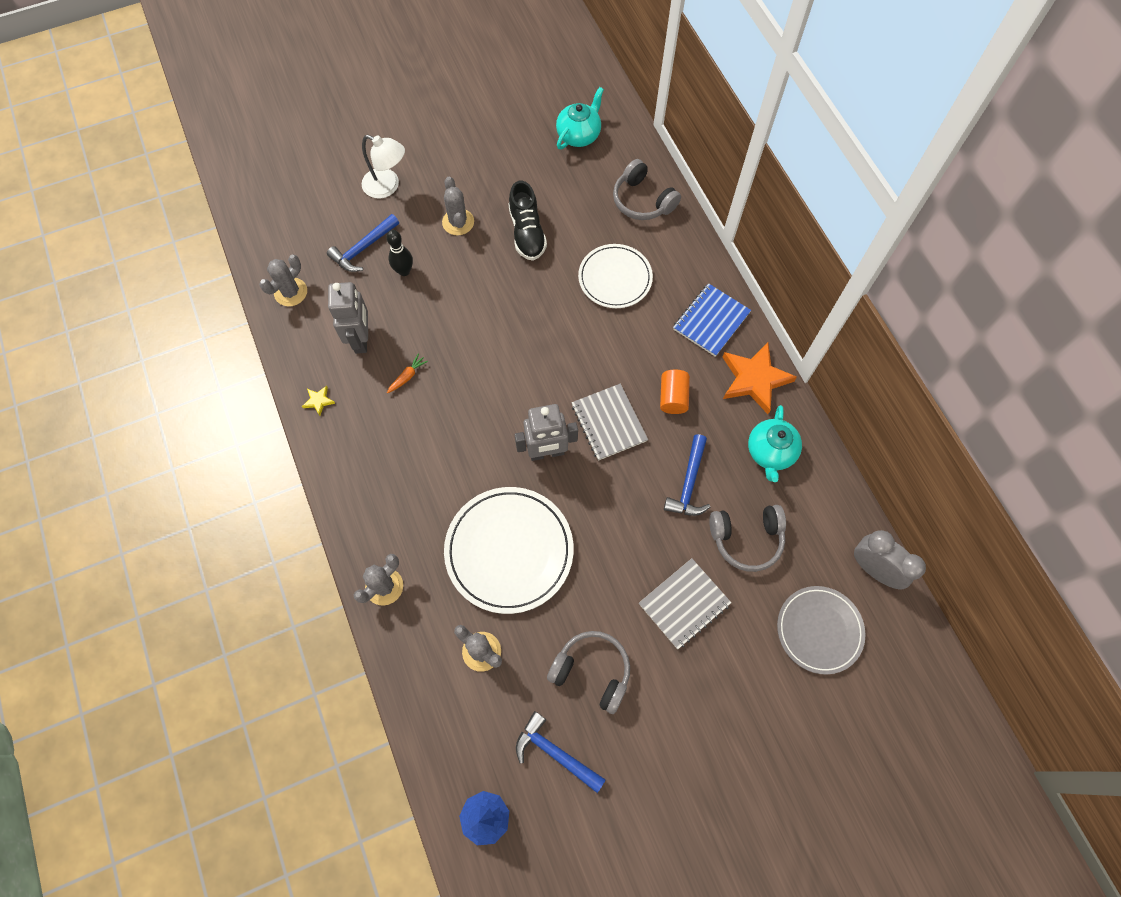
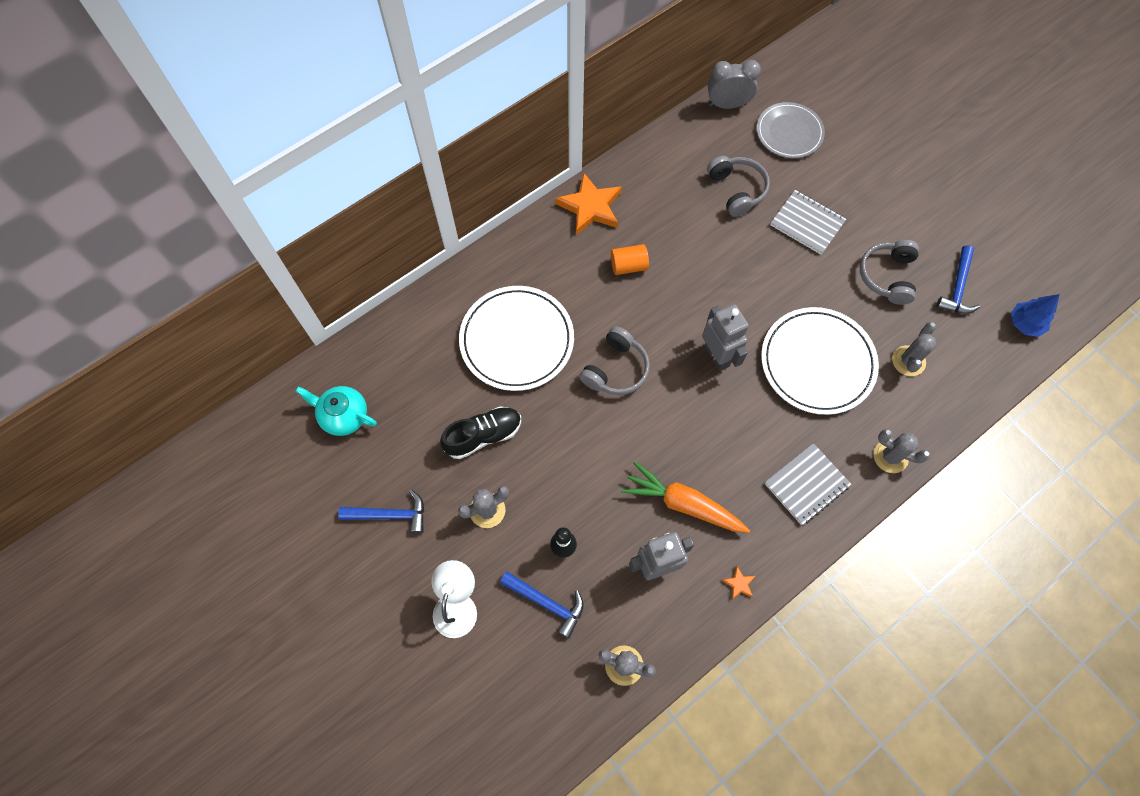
camera: 105 degrees left, 0 degrees up
yellow star [302,386,335,416] -> orange star [721,566,755,600]
orange carrot [387,353,428,393] -> orange carrot [621,461,750,533], size x2.43
grey notebook [572,384,648,461] -> grey notebook moved to [765,443,851,525]
white plate [578,244,653,308] -> white plate [459,286,574,391], size x1.53
grey headphones [613,159,681,220] -> grey headphones moved to [579,326,650,395]
blue hammer [664,434,710,516] -> blue hammer moved to [338,490,424,534]
blue notebook [673,283,751,357] -> none
turquoise teapot [748,405,802,482] -> none
grey clock [854,530,926,589] -> grey clock turned 60 degrees clockwise [708,60,761,109]

